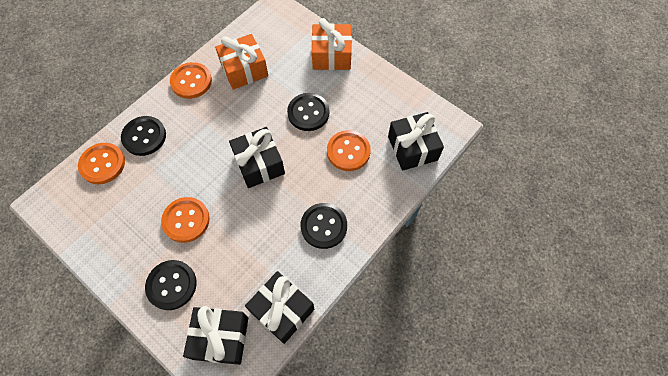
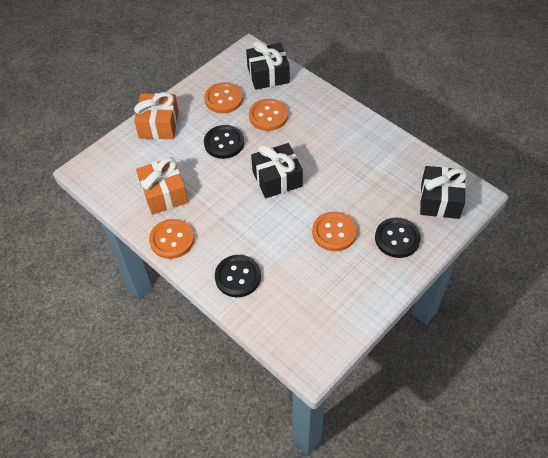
camera: 85 degrees left, 10 degrees down
orange button [78,143,125,184] -> orange button moved to [204,82,243,113]
black gift [245,271,314,344] -> none
black button [300,203,347,249] -> none

